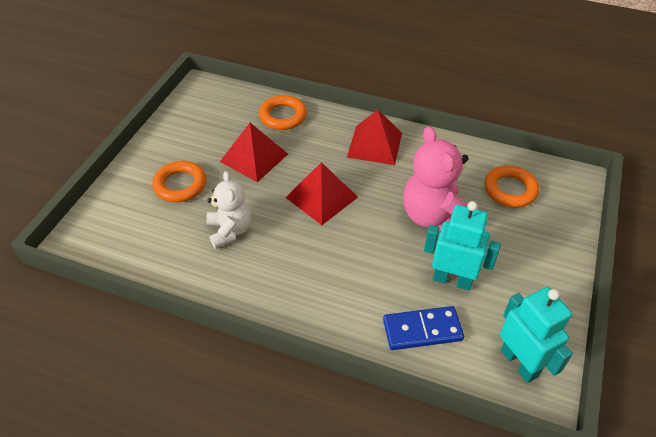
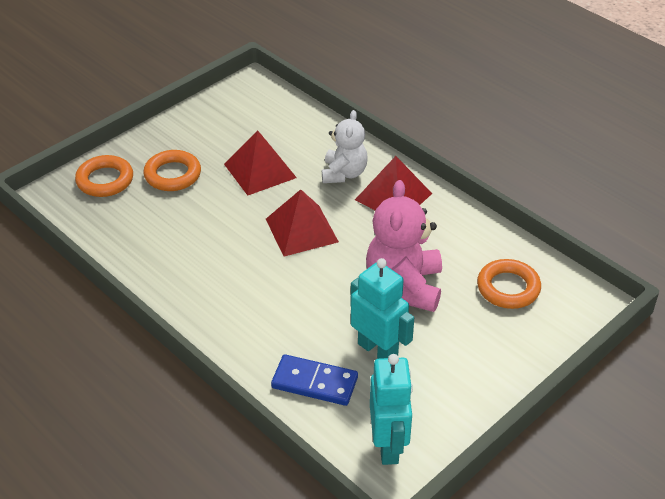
camera: 25 degrees right, 5 degrees down
white teddy bear [206,171,251,249] -> white teddy bear moved to [322,110,368,183]
orange ring [259,95,307,130] -> orange ring moved to [75,155,133,197]

